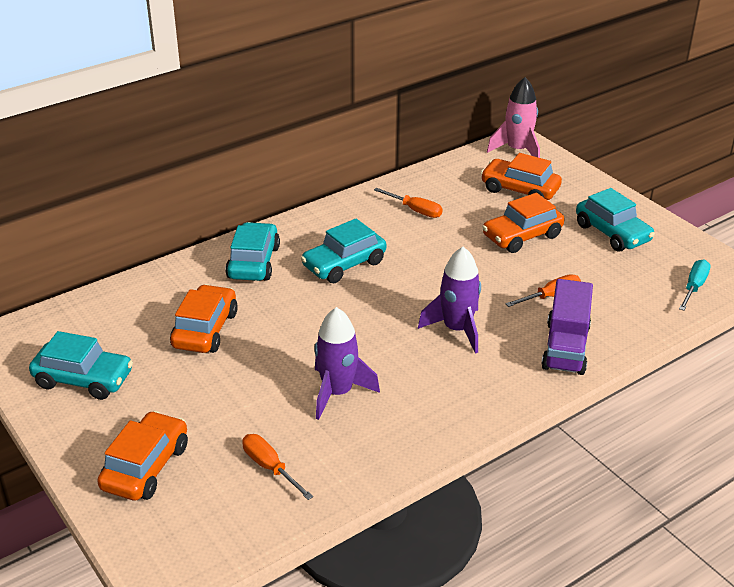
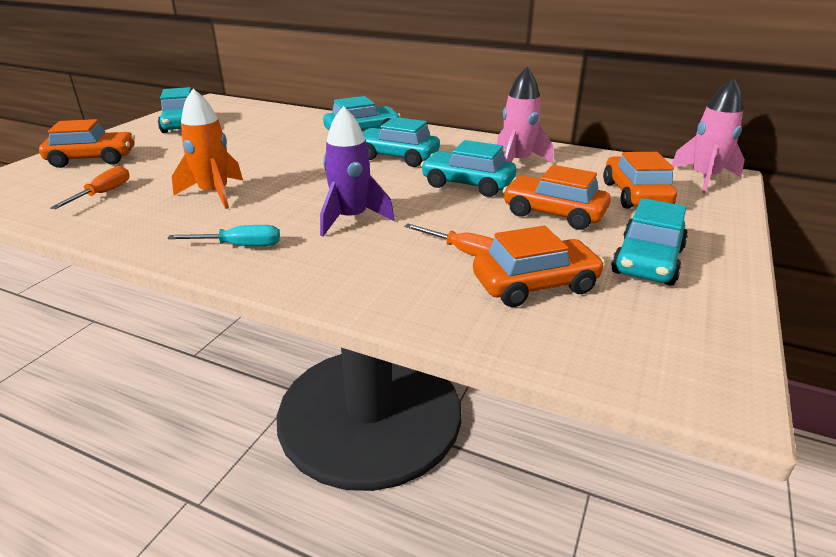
camera: 60 degrees right, 5 degrees down
orange car [170,284,238,353] -> orange car moved to [473,226,605,307]
purple rocket [314,307,380,420] -> orange rocket [172,89,243,209]
orange screwdriver [374,188,443,218] -> pink rocket [497,67,554,163]
purple truck [541,279,593,375] -> none
turquoise screwdriver [679,259,711,311] -> turquoise screwdriver moved to [167,225,280,246]
none -> turquoise car [421,140,516,197]

